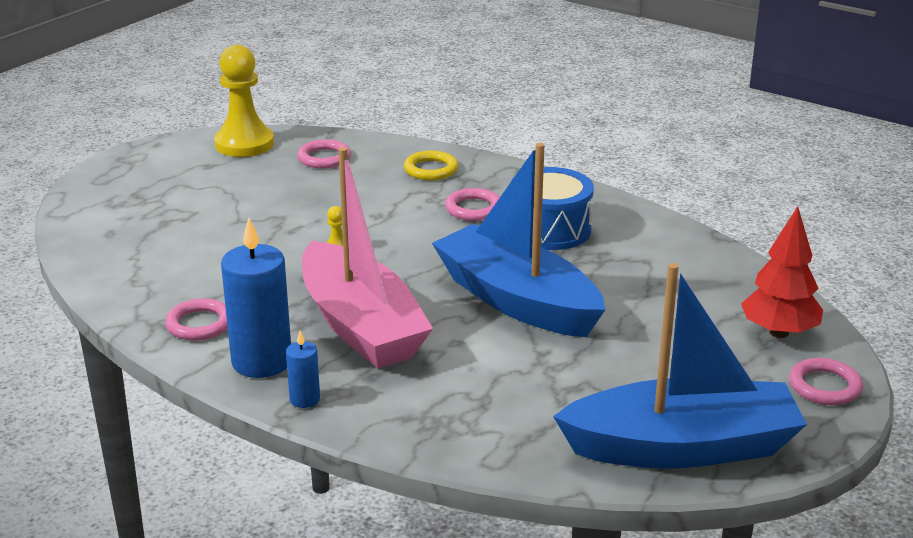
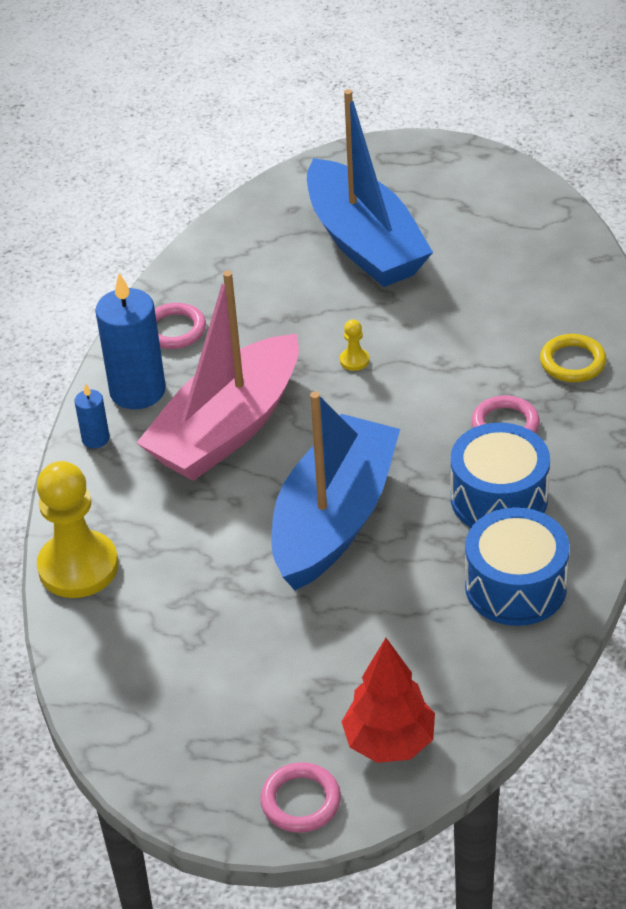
camera: 70 degrees right, 15 degrees up
yellow pawn [214,45,274,157] -> yellow pawn moved to [37,461,118,598]
pink ring [297,139,351,168] -> none
blue boat [553,263,807,468] -> blue boat moved to [307,89,433,287]
none -> blue drum [465,507,570,626]

